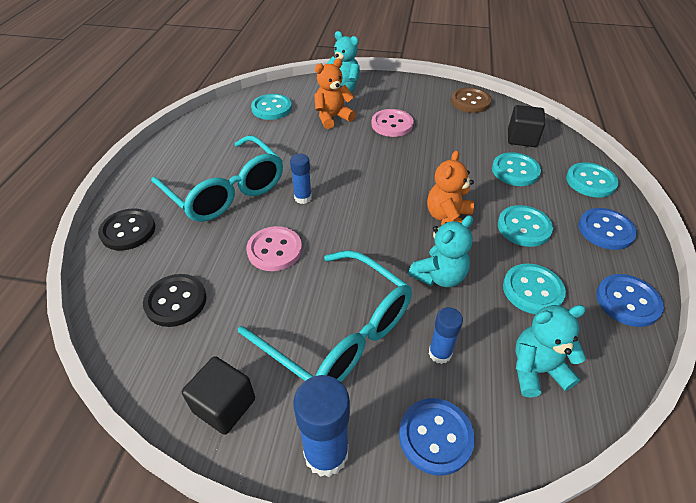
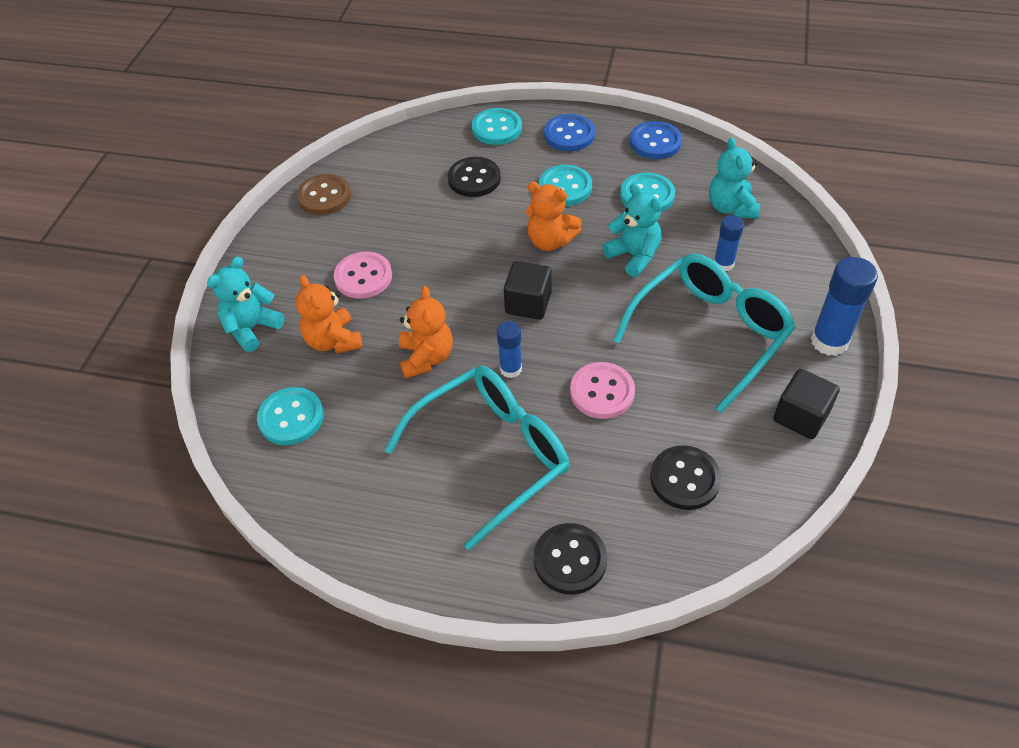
camera: 85 degrees left, 5 degrees up
blue button [399,398,475,476] -> none
turquoise button [492,152,541,186] -> black button [448,157,501,197]
black cube [508,105,545,147] -> black cube moved to [504,261,552,320]
none -> orange teddy bear [399,286,453,379]

